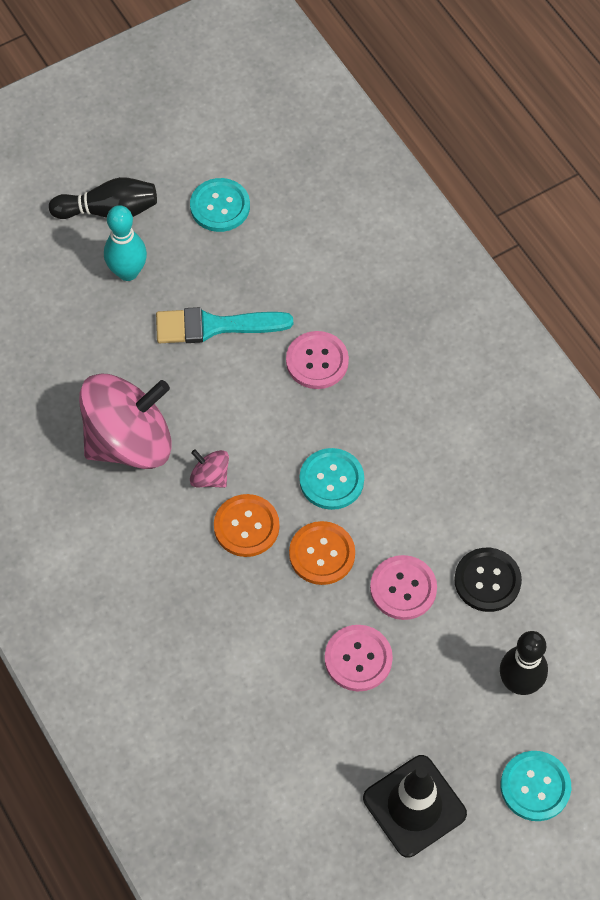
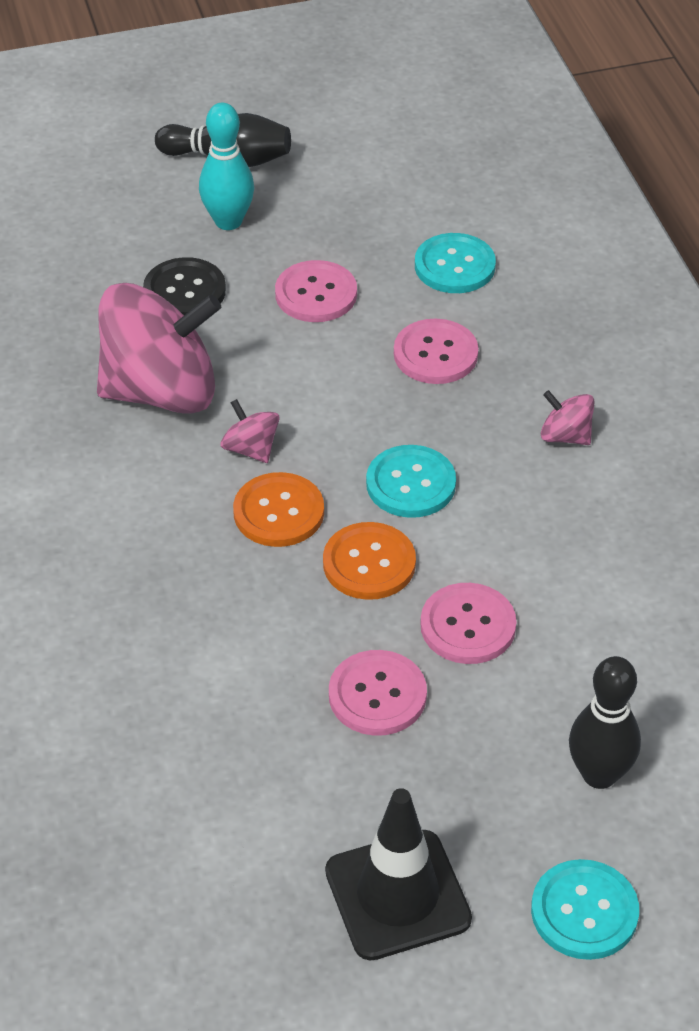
camera: 15 degrees right, 15 degrees down
turquoise brush [156,307,293,343] -> pink button [275,260,357,322]
turquoise button [190,178,250,232] -> turquoise button moved to [415,233,496,293]
black button [454,548,522,612] -> black button moved to [143,257,226,315]
none -> pink spinning top [541,390,595,445]

